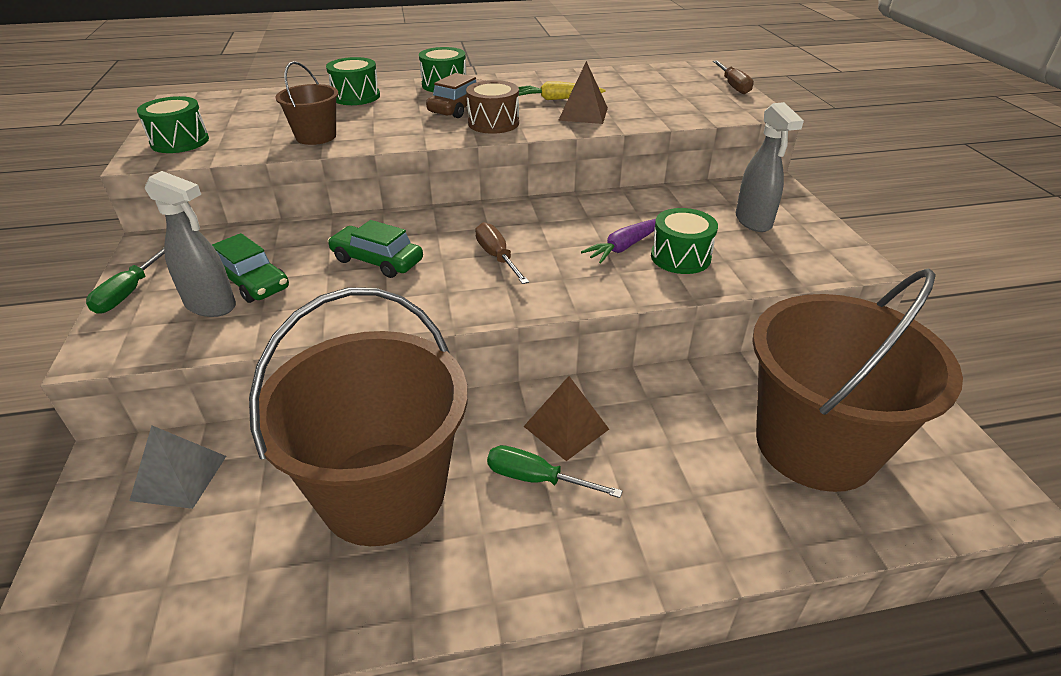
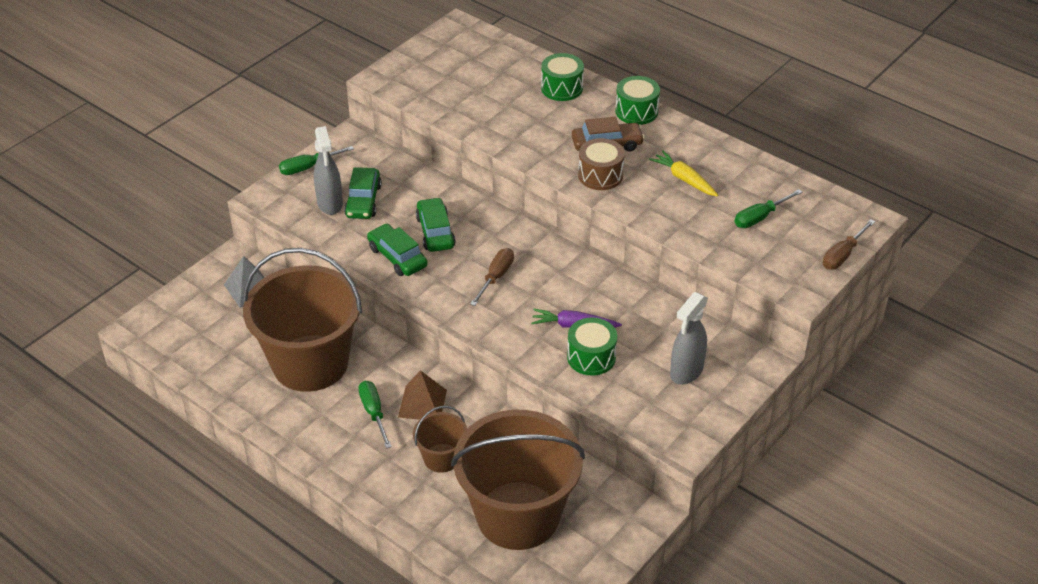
camera: 50 degrees right, 5 degrees up
green drum [137,96,209,153] -> none
brown bucket [276,61,339,145] -> brown bucket moved to [413,406,467,473]
brown pyramid [558,61,608,124] -> none
none -> green car [367,224,428,276]
none -> green screwdriver [735,189,803,228]

